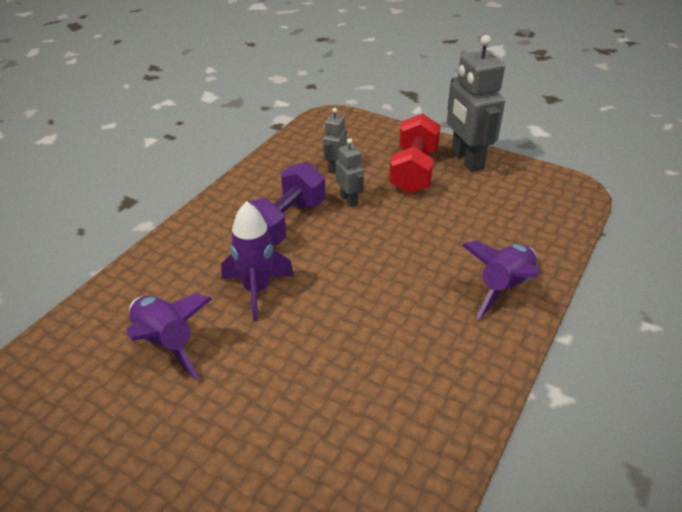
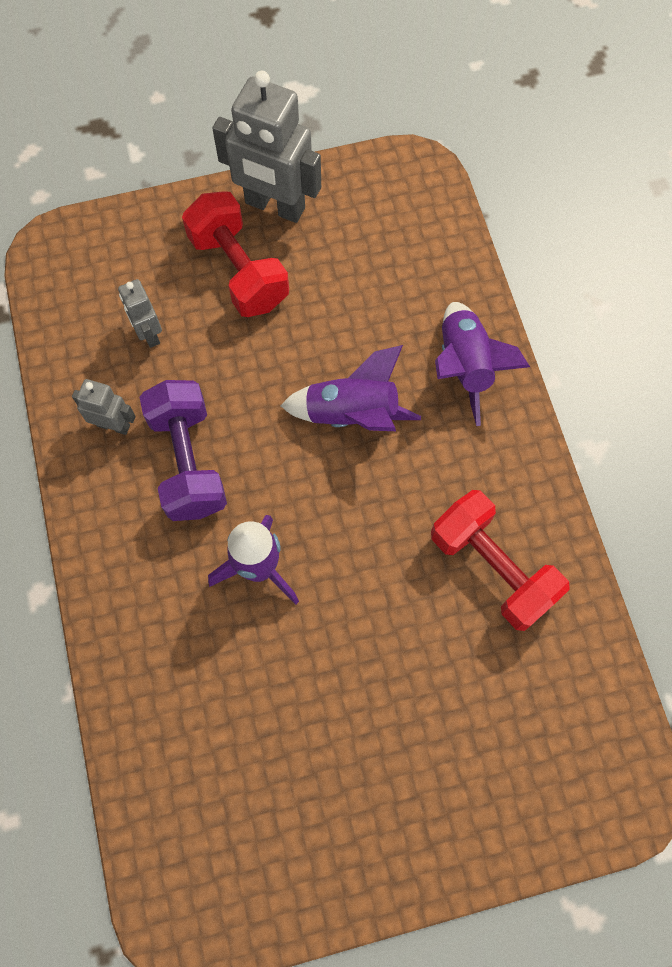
camera: 45 degrees left, 30 degrees up
purple rocket [126,293,212,380] -> purple rocket moved to [281,345,421,431]
grey robot [335,139,364,207] -> grey robot moved to [72,379,136,435]
none -> red dumbbell [431,490,570,631]

